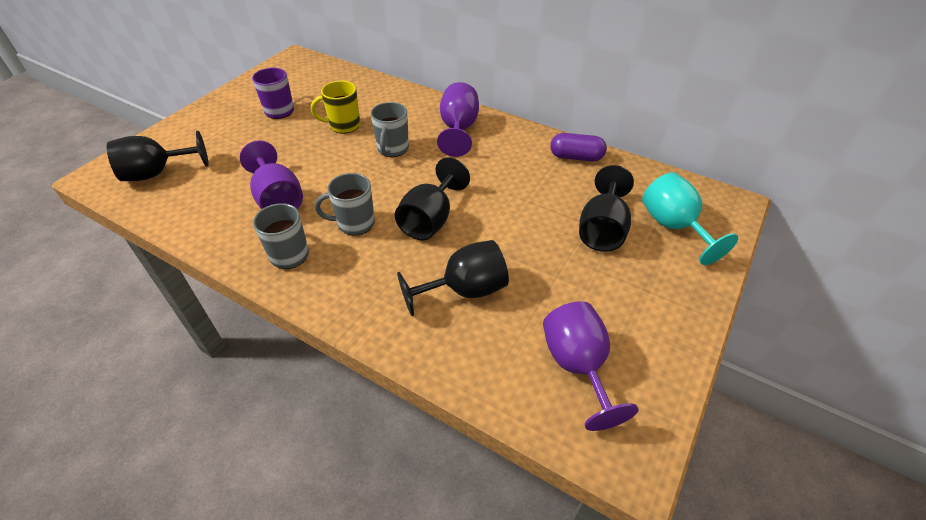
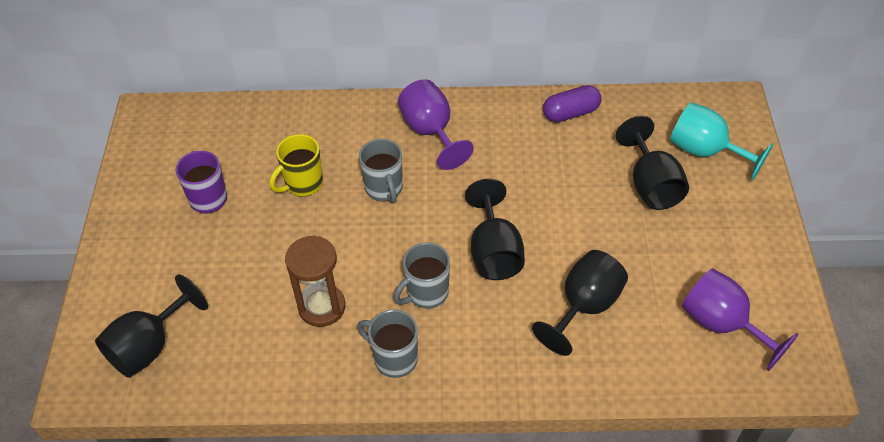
camera: 30 degrees left, 5 degrees up
purple goblet [239,140,303,209] -> brown hourglass [285,235,345,327]

